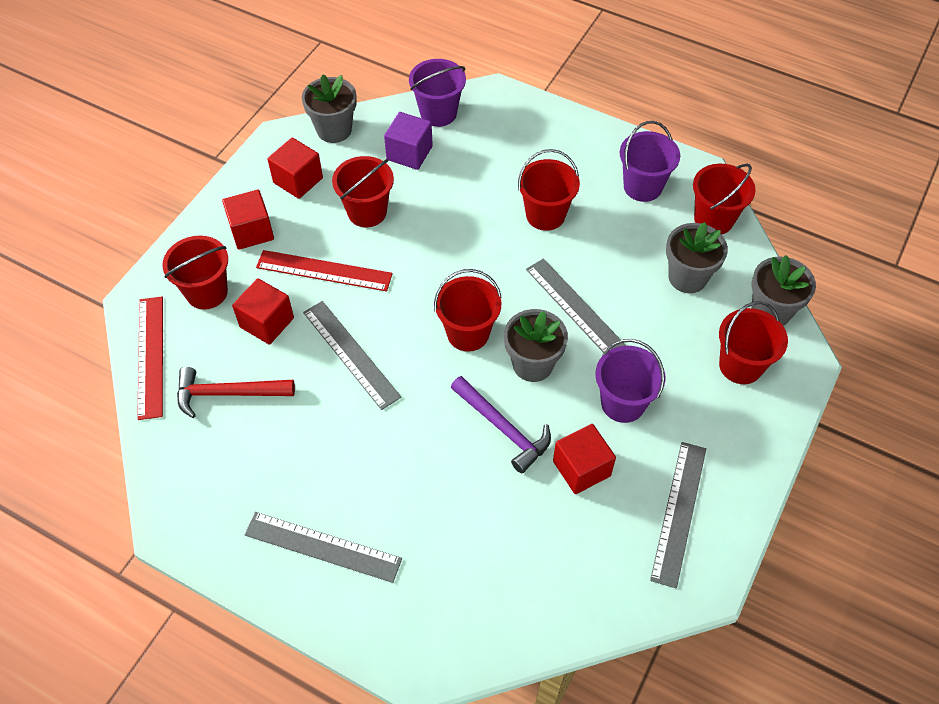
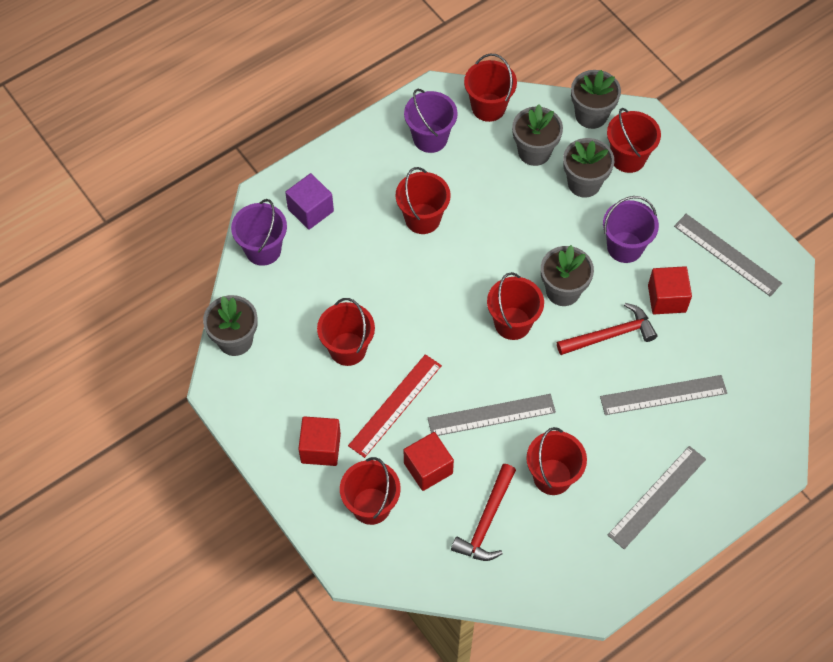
camera: 65 degrees left, 5 degrees up
red ruler [137,297,163,420] -> none
red cube [268,138,323,199] -> none
purple cube [384,112,433,170] -> purple cube moved to [285,173,334,230]
purple hammer [451,376,551,473] -> red hammer [557,303,657,355]
grey ruler [526,258,626,353] -> grey ruler moved to [600,375,727,415]
none -> red bucket [526,427,587,495]
none -> grey flower pot [563,138,614,198]

